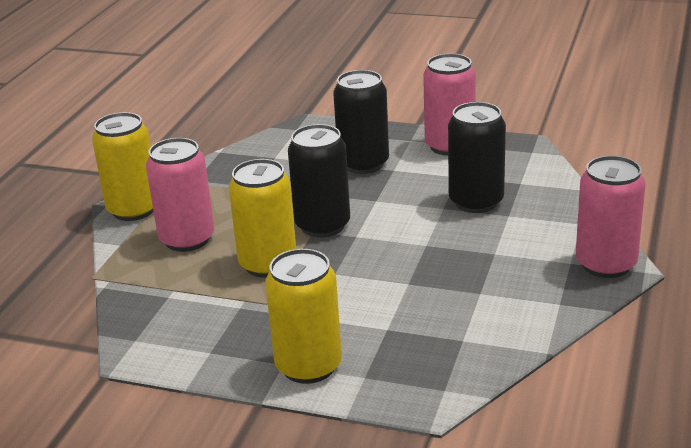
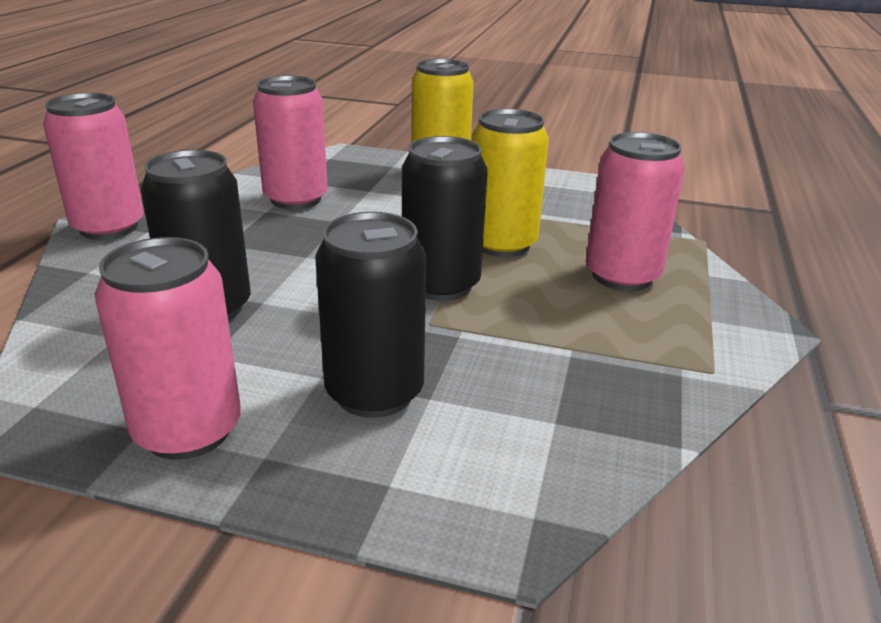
camera: 175 degrees right, 0 degrees up
yellow can [92,112,153,221] -> none
none -> pink can [253,76,328,209]

